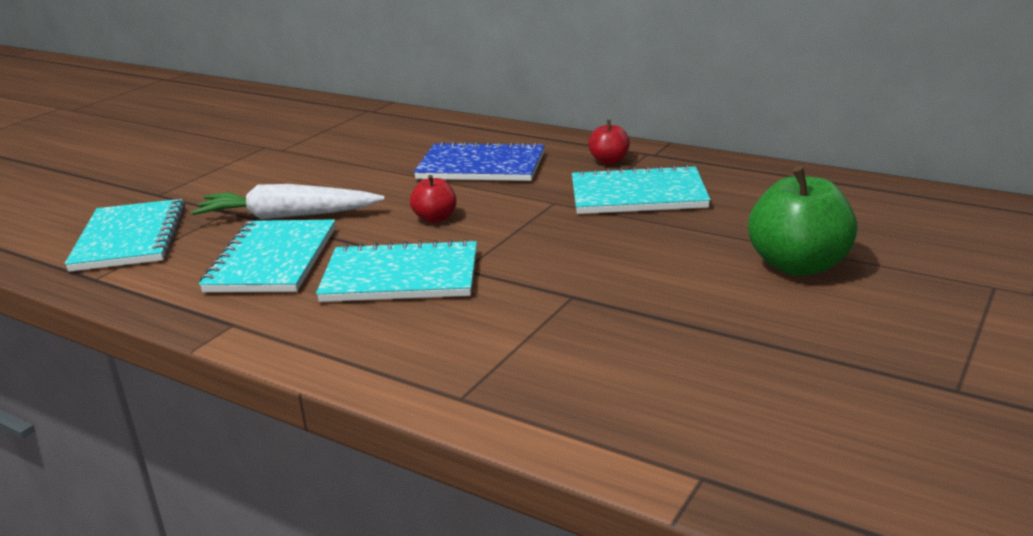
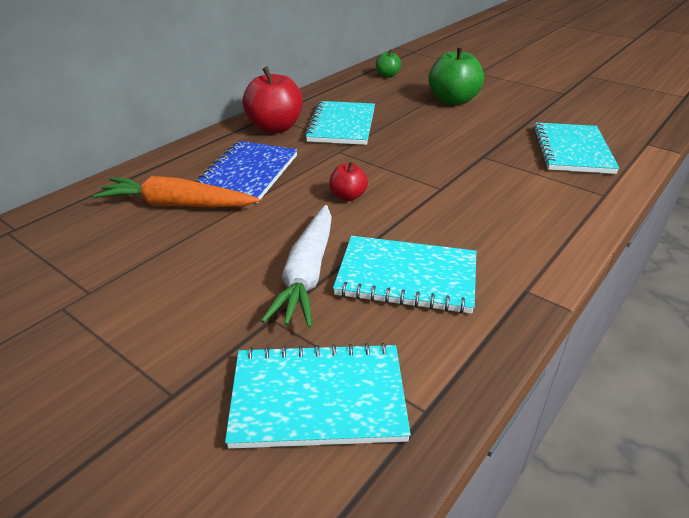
camera: 85 degrees left, 10 degrees up
turquoise notebook [316,239,477,302] -> turquoise notebook moved to [533,122,620,174]
red apple [588,120,630,165] -> red apple [243,66,303,133], size x1.91
none -> orange carrot [93,176,260,207]
none -> green apple [376,49,401,78]

